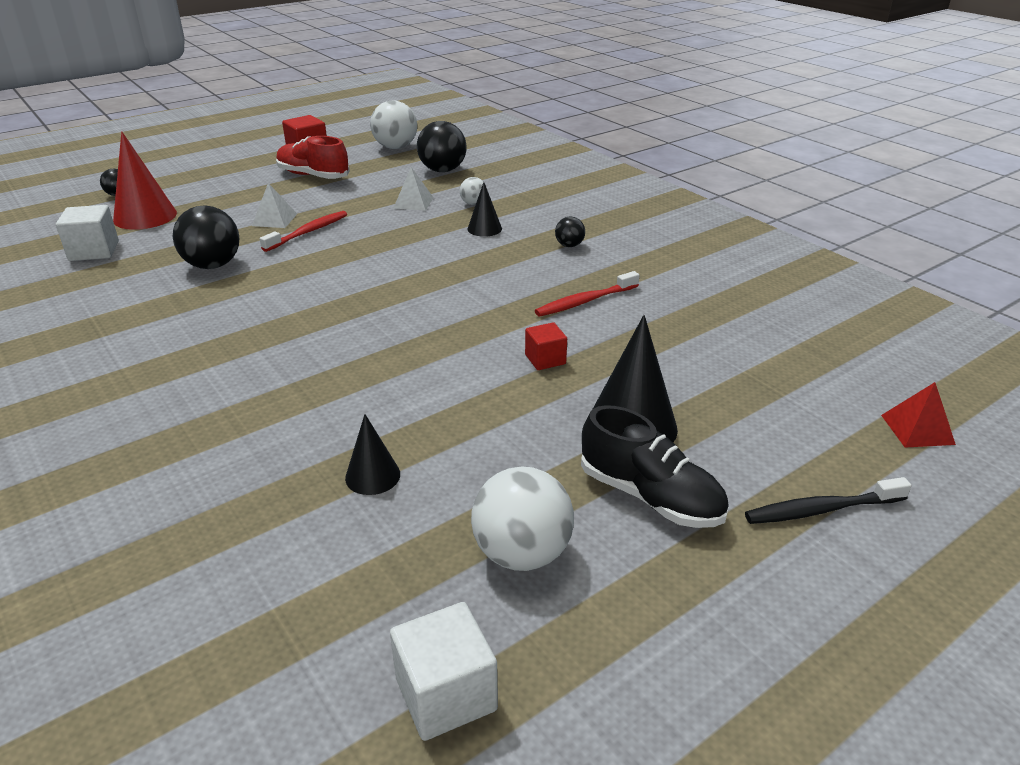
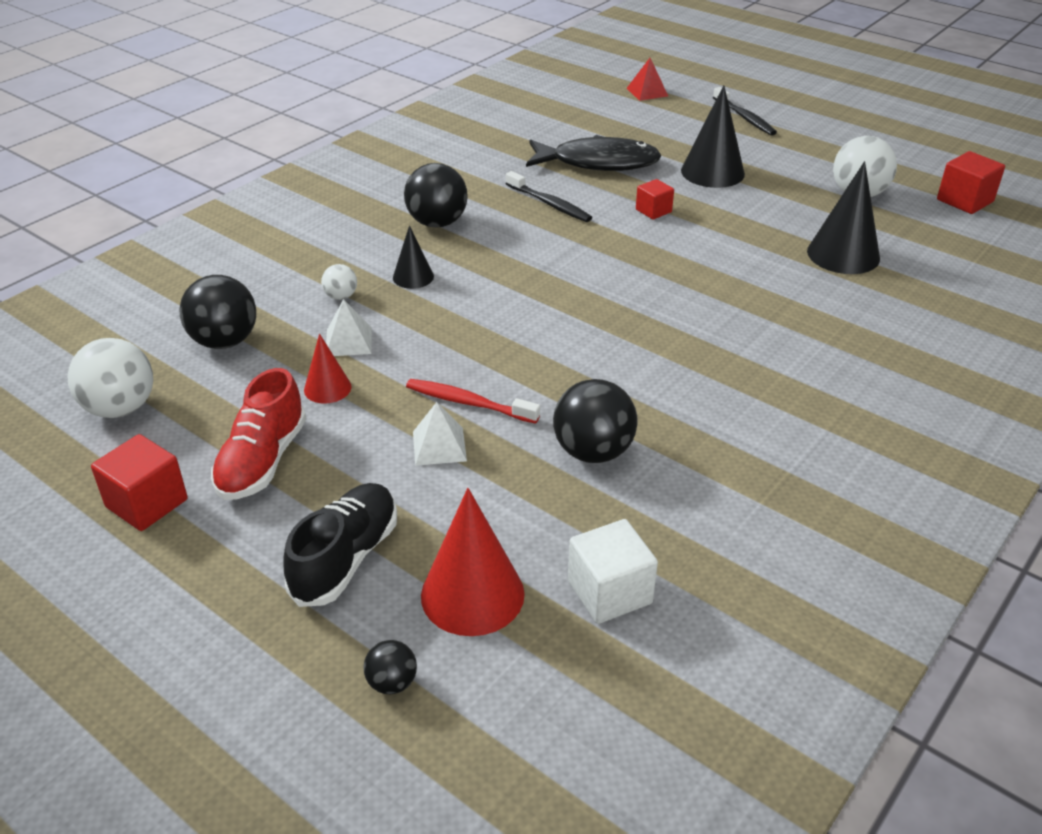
camera: 105 degrees left, 5 degrees up
black cone [345,414,400,495] -> black cone [807,161,880,274], size x1.78
white cube [390,602,498,741] -> red cube [937,151,1005,214]
red toothbrush [535,271,640,317] -> black toothbrush [506,171,592,222]
black ball [555,217,585,247] -> black ball [404,163,468,228], size x1.96
black shoe [581,405,729,528] -> black shoe moved to [284,483,397,607]
none -> red cone [304,334,351,404]
none -> black fish [526,135,662,171]

